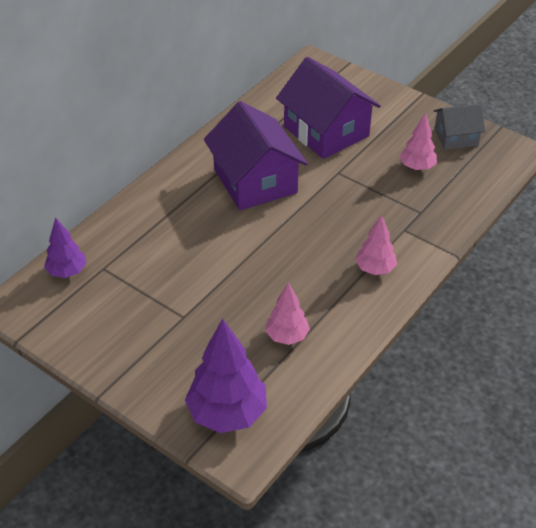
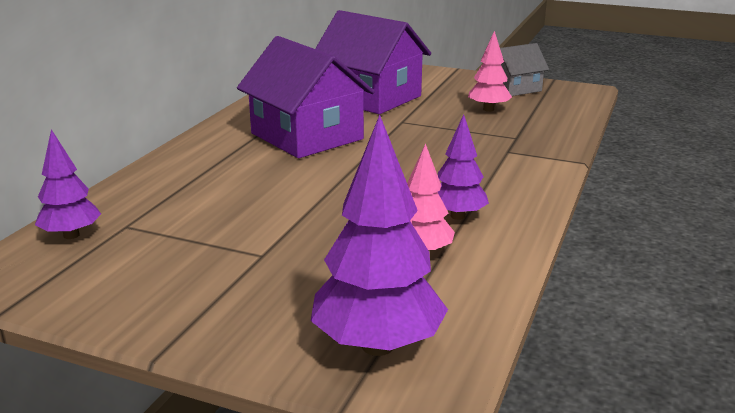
camera: 15 degrees left, 20 degrees down
pink tree [355,215,397,275] -> none
none -> purple tree [438,114,489,220]

